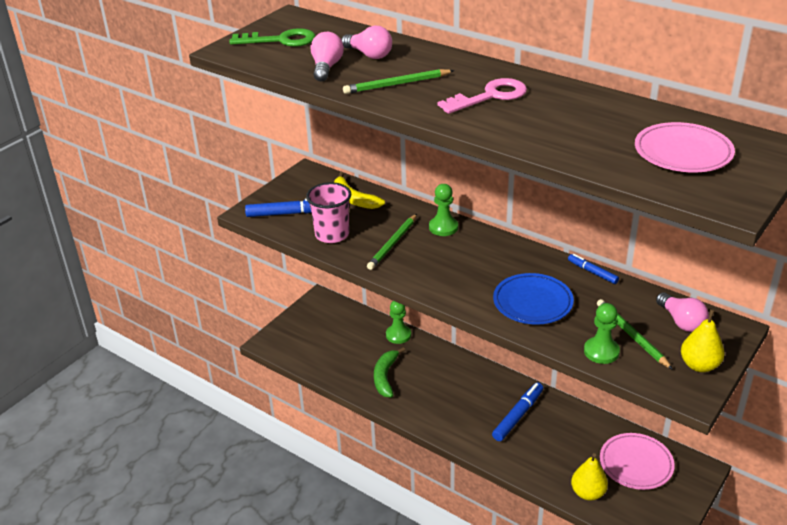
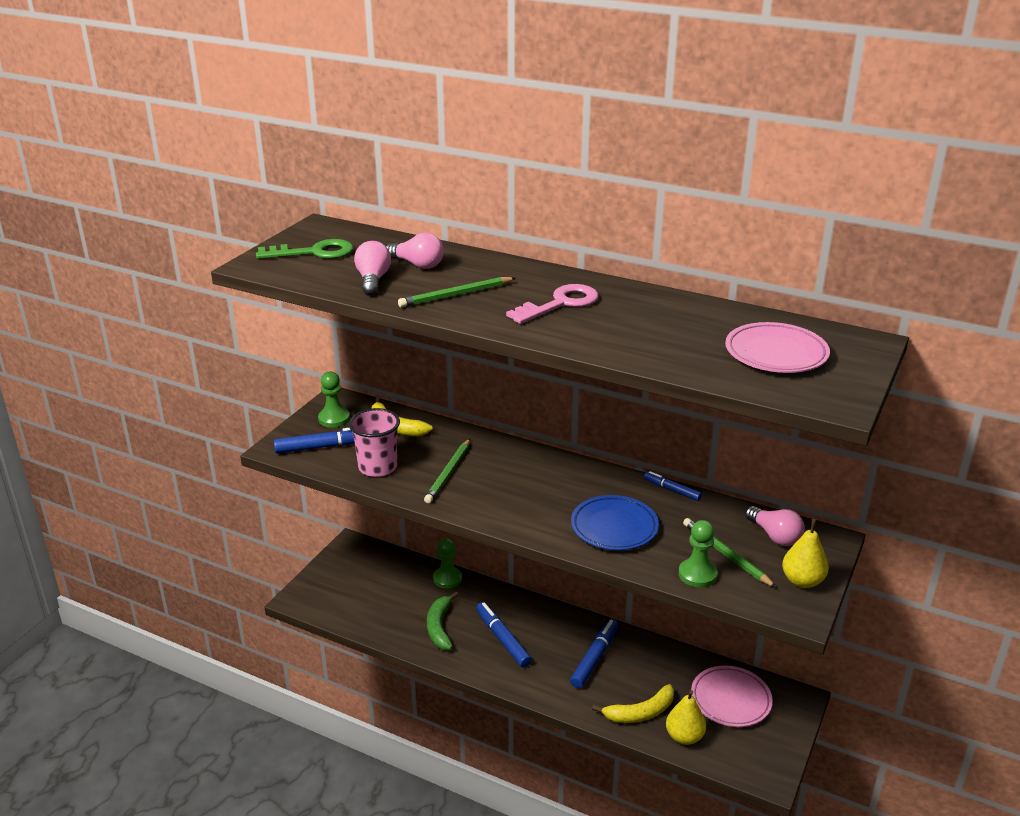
camera: 10 degrees left, 5 degrees down
green pawn [429,184,458,236] -> green pawn moved to [318,371,350,428]
none -> blue marker [476,602,532,668]
none -> yellow banana [592,684,674,723]

